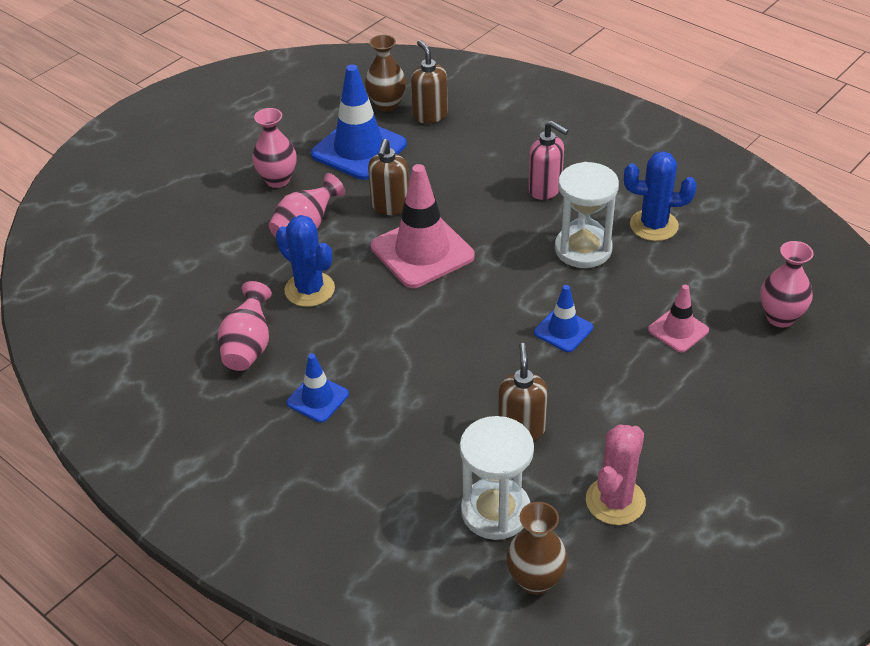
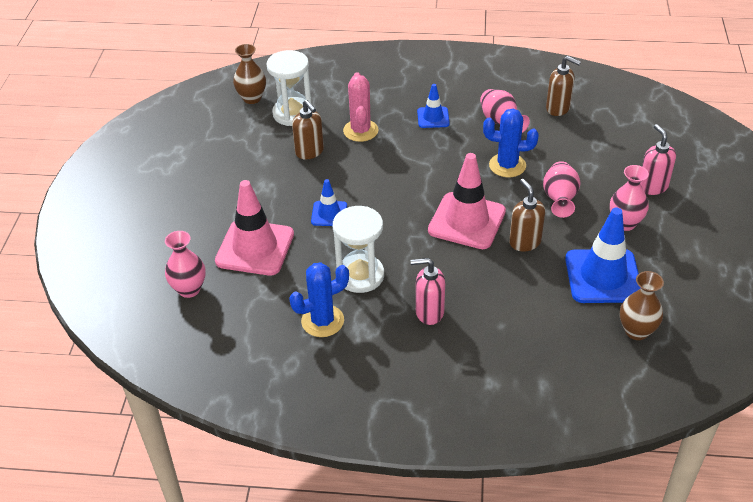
camera: 145 degrees right, 0 degrees up
brown soap dispenser [411,40,448,124] -> brown soap dispenser moved to [546,56,581,116]
pink cactus [586,424,646,525] -> pink cactus moved to [343,72,378,142]
pink traffic cone [648,285,709,352] -> pink traffic cone [215,180,294,276], size x1.89
none -> pink soap dispenser [640,124,676,195]

